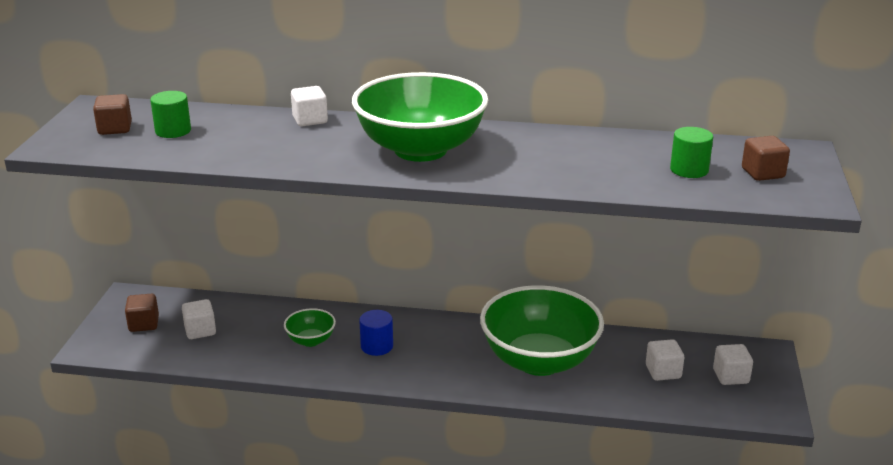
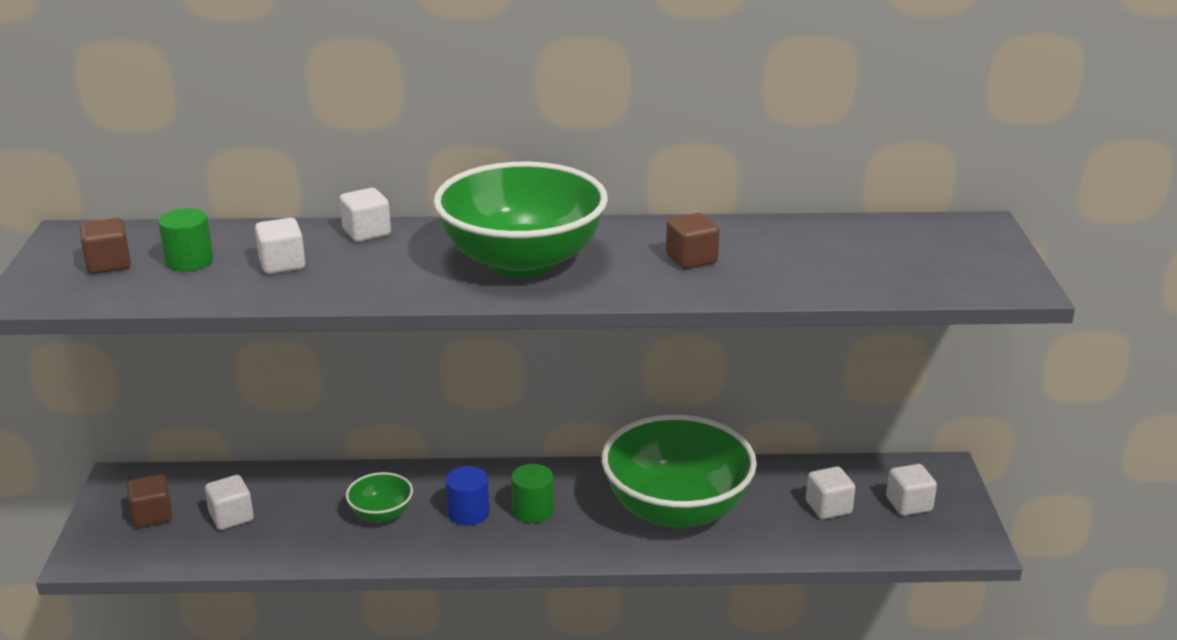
camera: 10 degrees left, 0 degrees up
green cylinder [670,127,713,178] -> green cylinder moved to [511,464,554,523]
brown cube [742,136,790,181] -> brown cube moved to [666,213,720,269]
none -> white cube [255,218,305,274]

